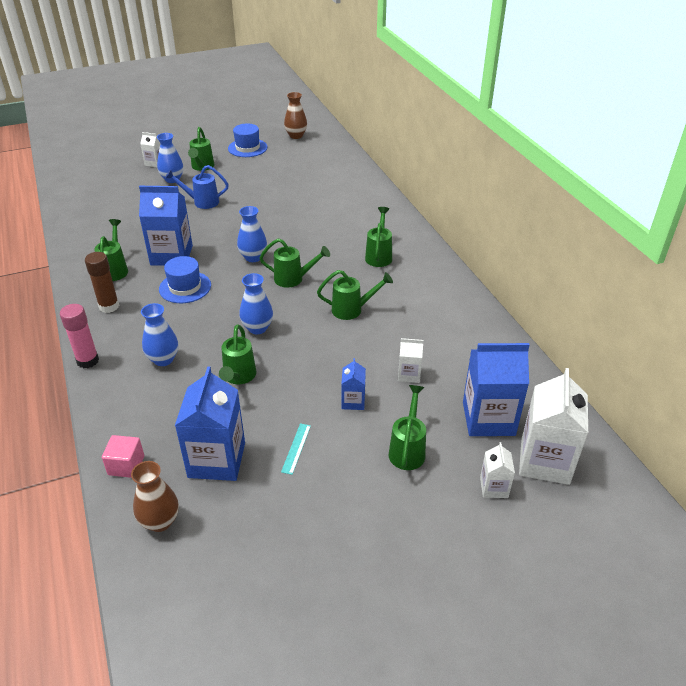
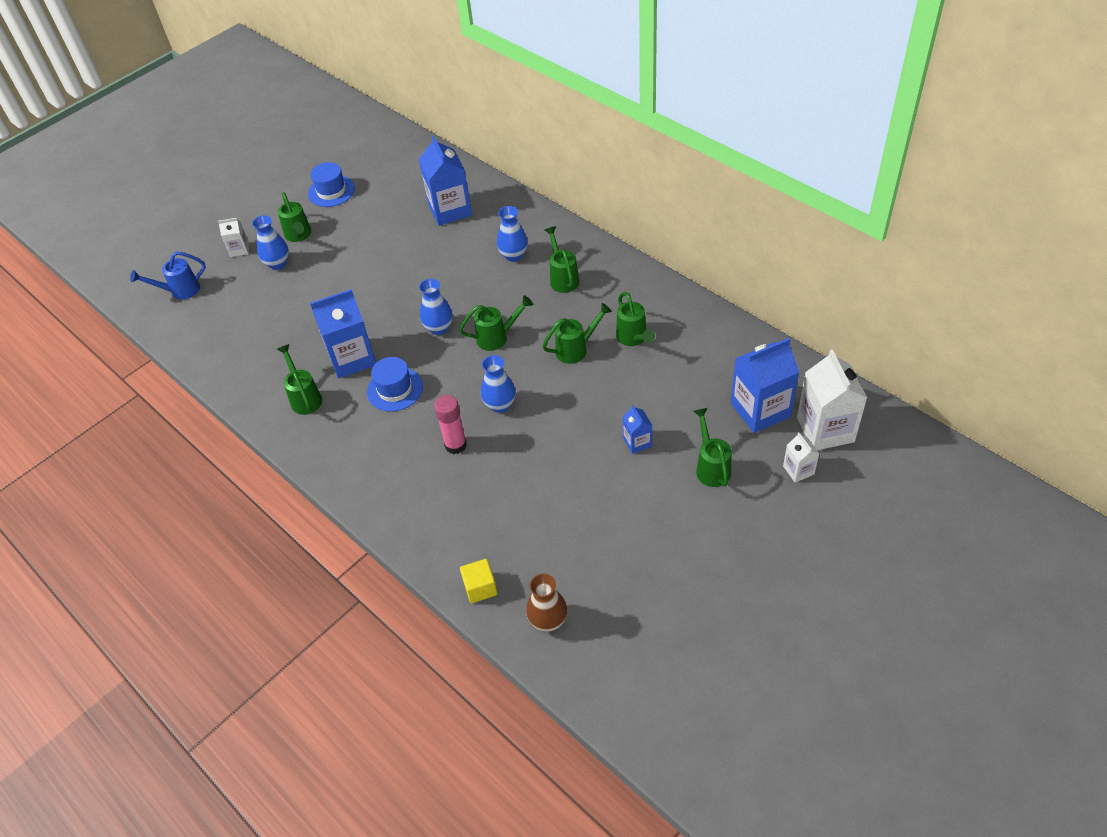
camera: 20 degrees left, 10 degrees up
pink glue stick [60,304,99,369] -> pink glue stick moved to [434,395,467,454]
brown glue stick [85,252,119,313] -> none
pink cube [102,435,144,478] -> yellow cube [460,559,497,603]
blue vase [141,303,178,366] -> blue vase moved to [497,206,528,262]
blue watering can [165,165,229,209] -> blue watering can moved to [130,252,206,300]
blue carton [175,366,245,481] -> blue carton moved to [419,135,472,226]
green watering can [219,324,256,384] -> green watering can moved to [616,292,655,346]
turquoise ruler [281,423,311,475] -> none
brown vase [284,92,307,139] -> none
white carton [398,338,424,383] -> none

